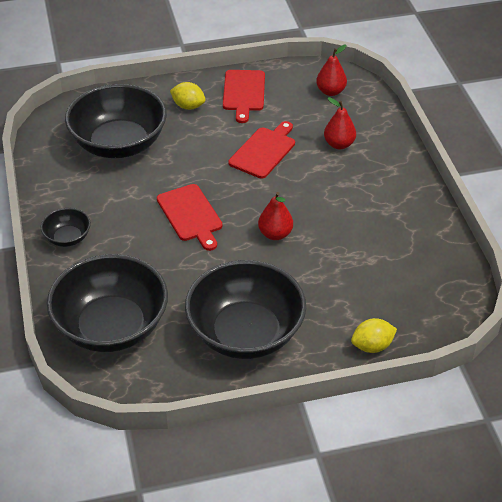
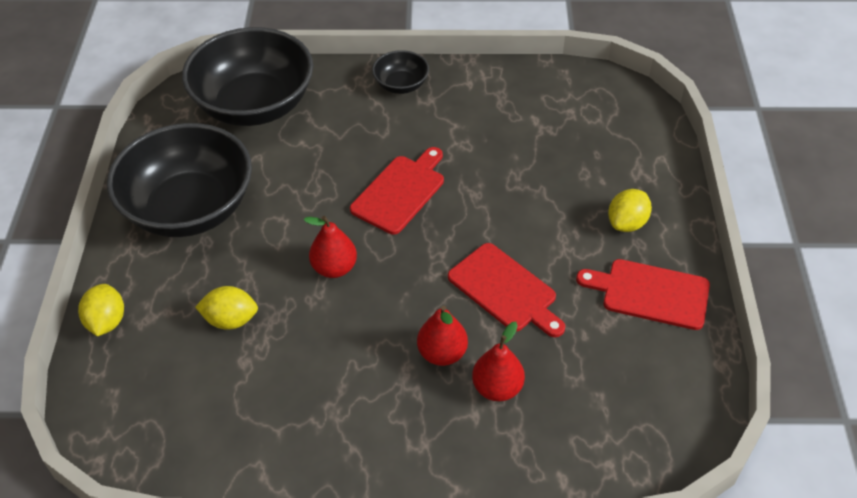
camera: 105 degrees right, 5 degrees up
black bowl [65,84,167,158] -> none
red cutting board [157,184,223,251] -> red cutting board turned 135 degrees clockwise [350,147,444,235]
red pear [316,45,347,96] -> red pear moved to [417,306,468,366]
none -> yellow lemon [195,286,258,330]

